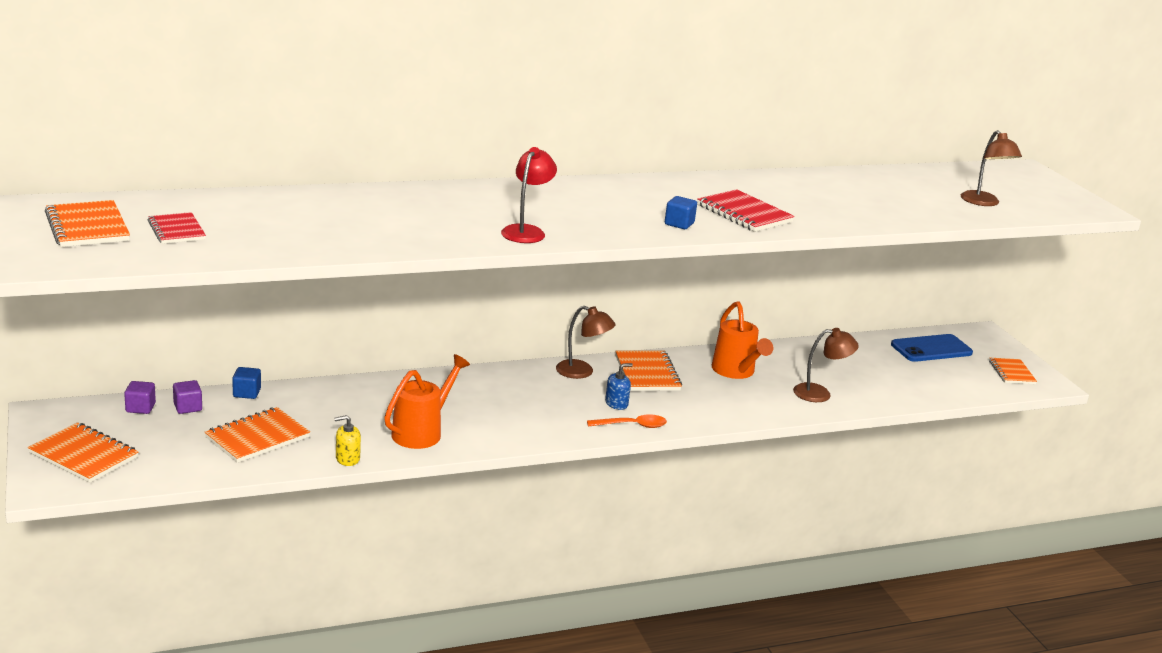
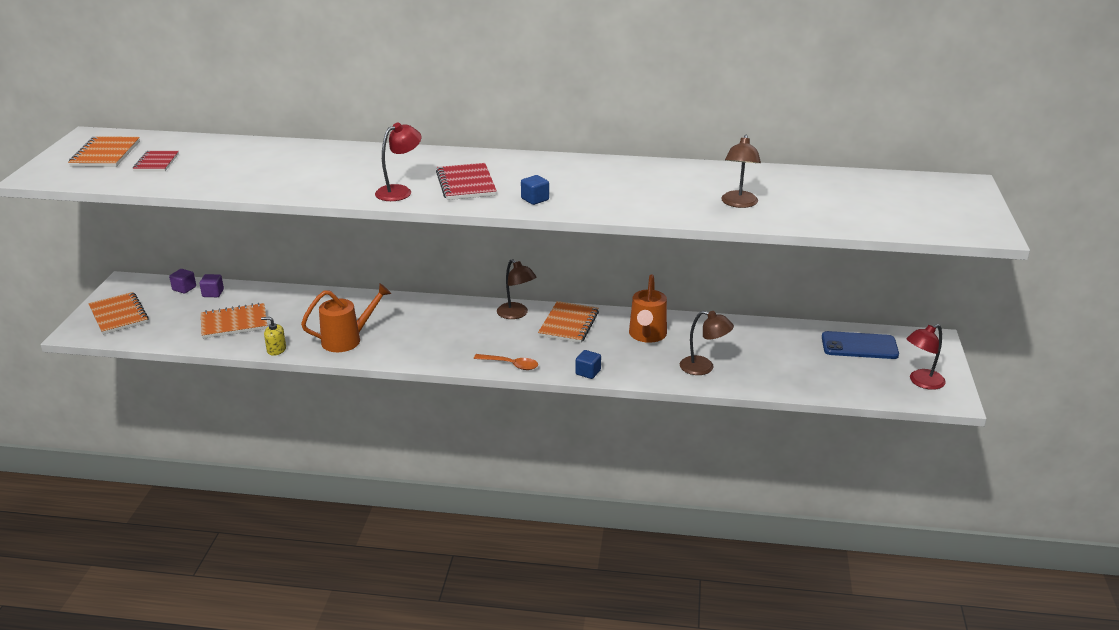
camera: 30 degrees right, 5 degrees up
blue cube [232,367,261,399] -> blue cube moved to [575,350,601,379]
blue soap dispenser [605,363,633,410] -> none
red notebook [698,189,795,232] -> red notebook moved to [436,163,497,200]
brown lamp [961,130,1022,206] -> brown lamp moved to [721,135,761,208]
orange notebook [989,358,1037,384] -> red lamp [907,324,946,390]

